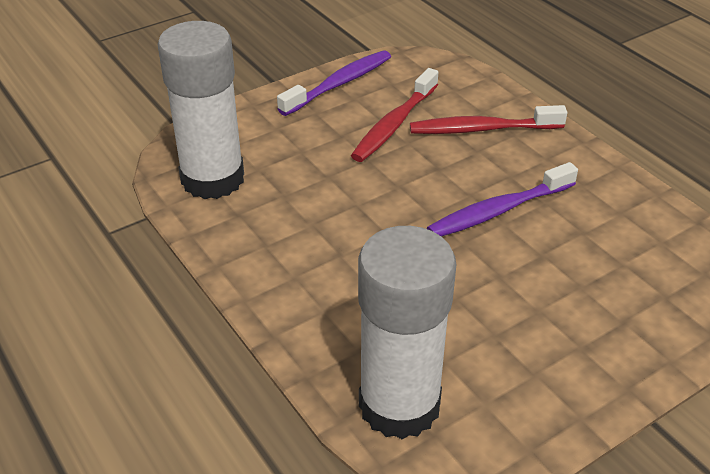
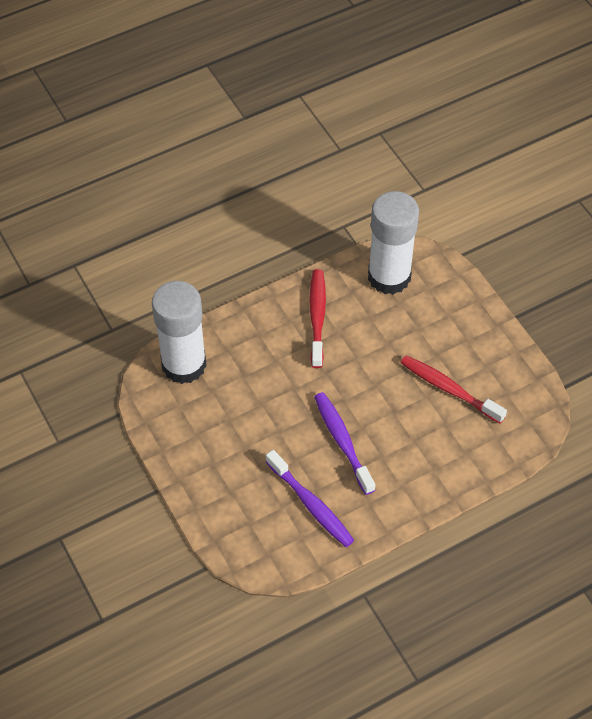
camera: 95 degrees right, 15 degrees up
purple toothbrush [277,50,391,116] -> purple toothbrush moved to [266,450,354,547]
red toothbrush [410,105,567,134] -> red toothbrush moved to [309,269,326,368]

